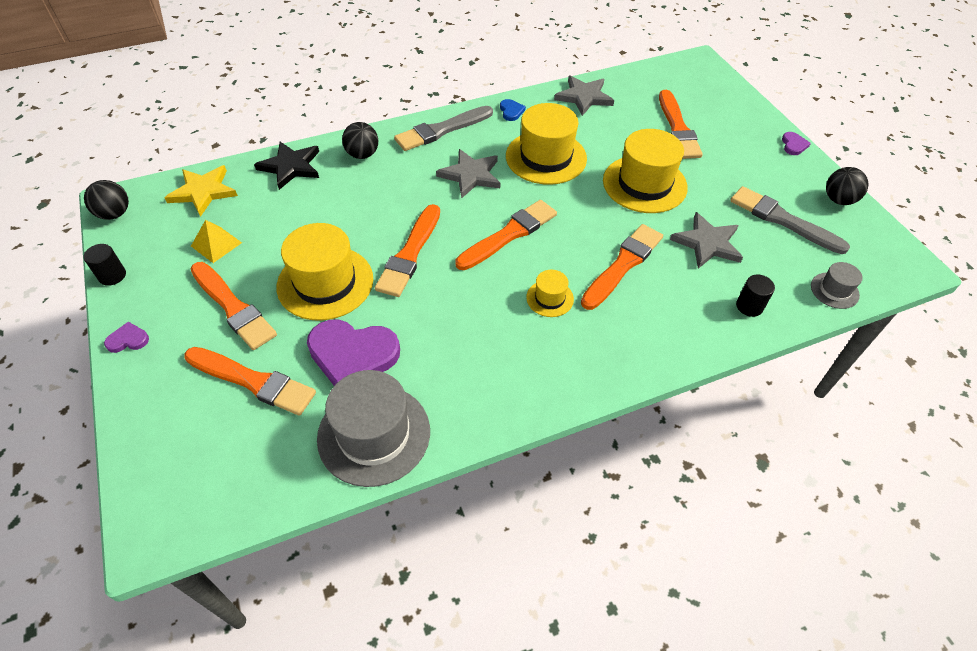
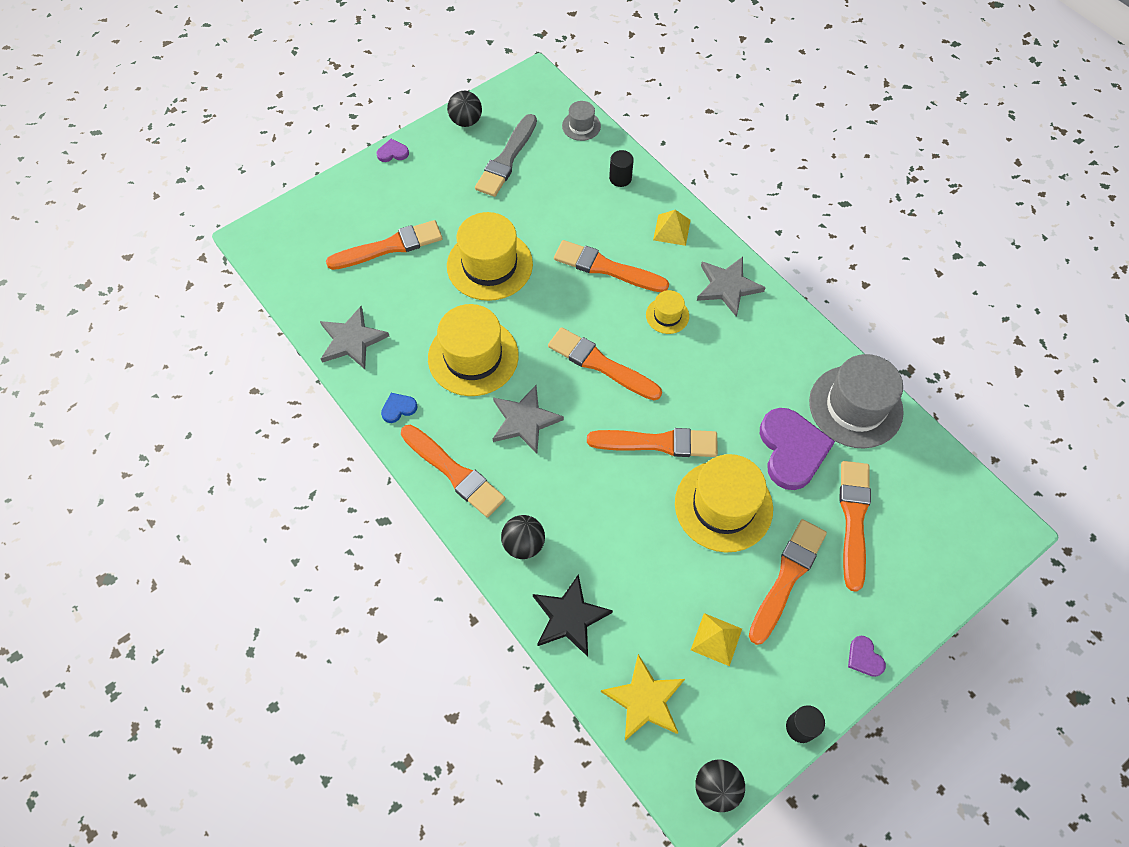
camera: 105 degrees left, 10 degrees up
grey brush [394,106,493,151] -> orange brush [401,425,506,518]
grey star [670,212,743,269] -> grey star moved to [697,257,766,317]
none -> yellow pyramid [653,210,691,246]

